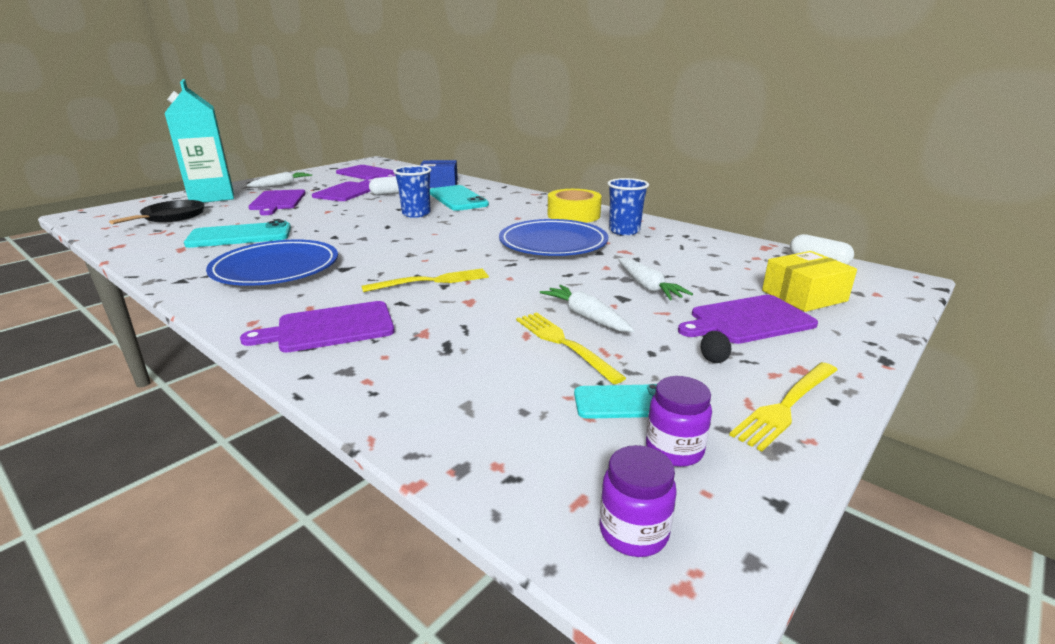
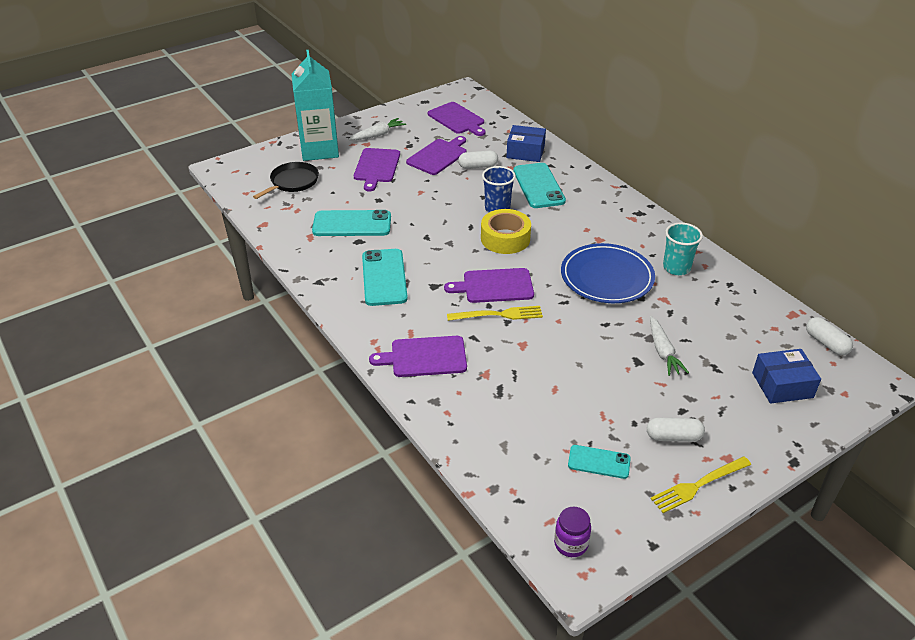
camera: 15 degrees right, 15 degrees up
blue plate [206,239,338,286] -> turquoise phone [362,249,408,306]
yellow fork [516,313,626,384] -> none
white carrot [540,285,634,332] -> none
yellow tape [548,189,602,223] -> yellow tape moved to [481,209,531,254]
blue cup [608,178,649,235] -> turquoise cup [663,223,703,275]
purple jar [646,376,712,467] -> none
purple cutting board [678,295,818,344] -> purple cutting board moved to [444,268,534,303]
black egg [701,331,731,363] -> white capsule [647,418,705,442]
yellow box [762,251,857,312] -> blue box [752,349,821,404]

